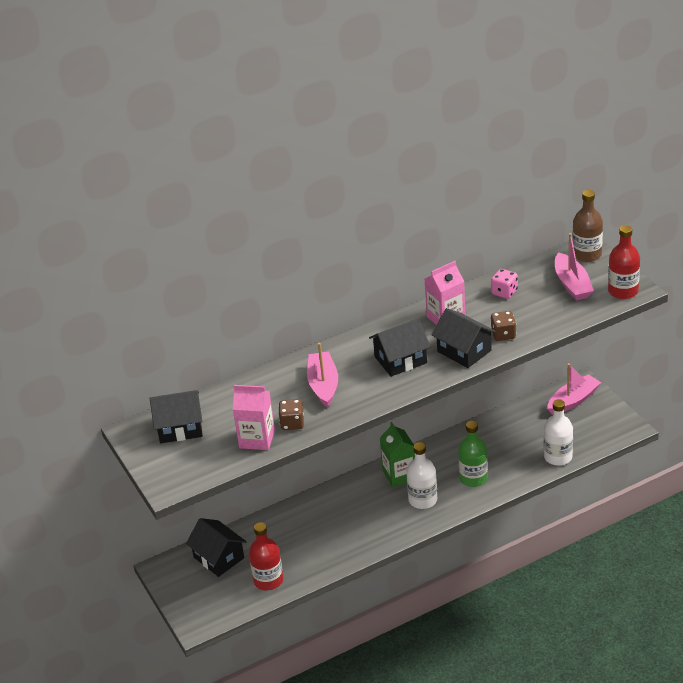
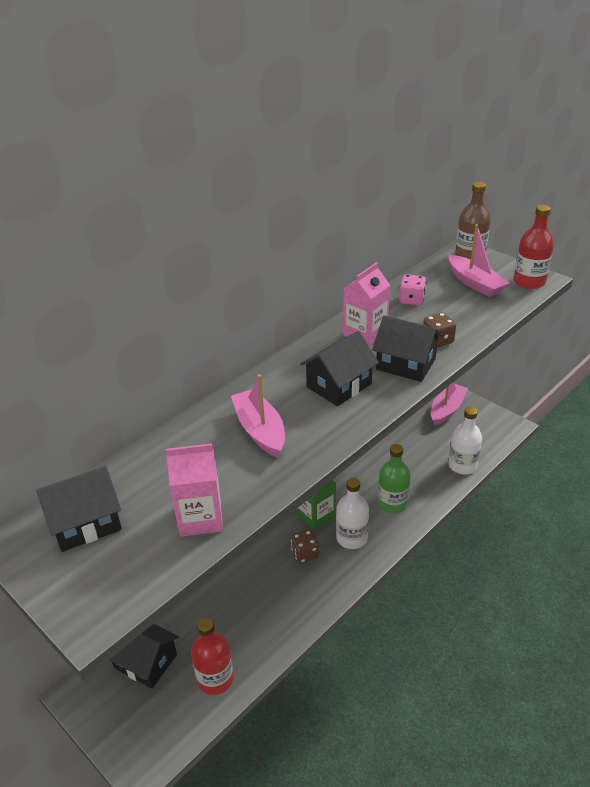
camera: 20 degrees left, 0 degrees up
brown dice [278,399,304,430] -> brown dice moved to [291,530,319,563]

